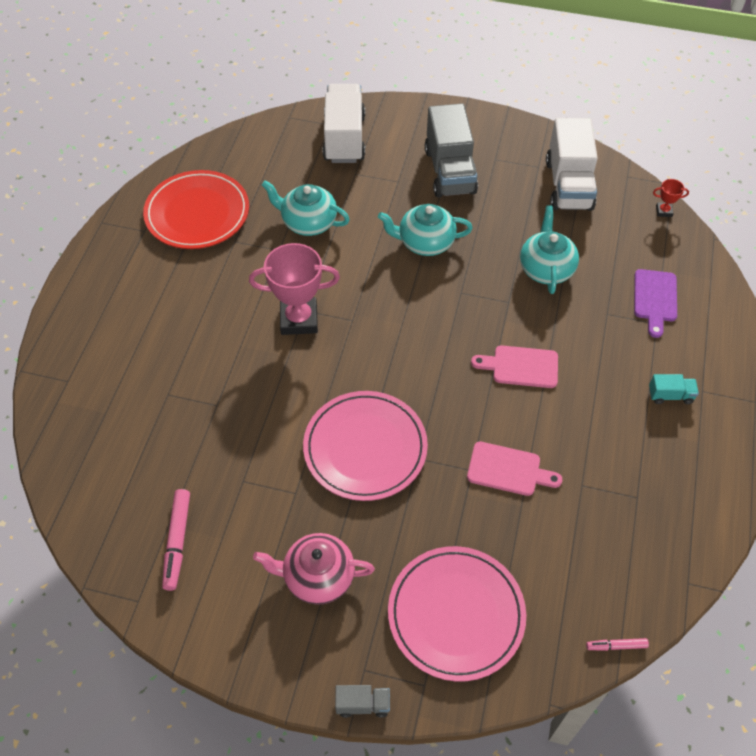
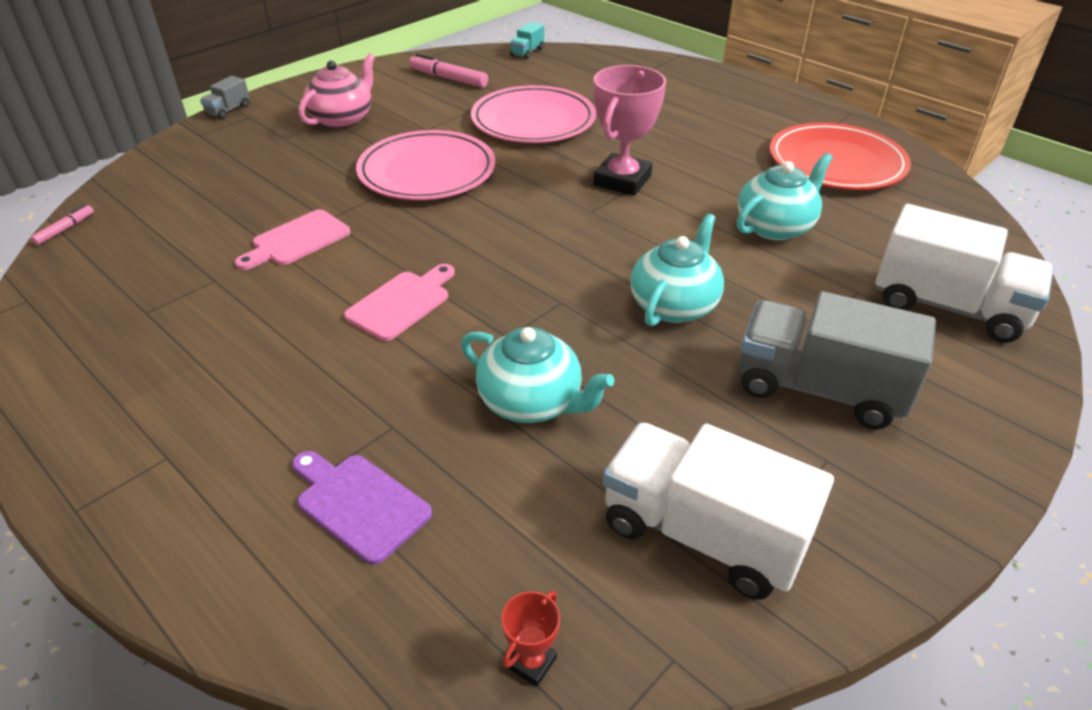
camera: 120 degrees right, 15 degrees down
pink plate [388,546,526,682] -> pink plate moved to [471,85,596,143]
turquoise truck [649,374,699,404] -> turquoise truck moved to [510,22,544,59]

